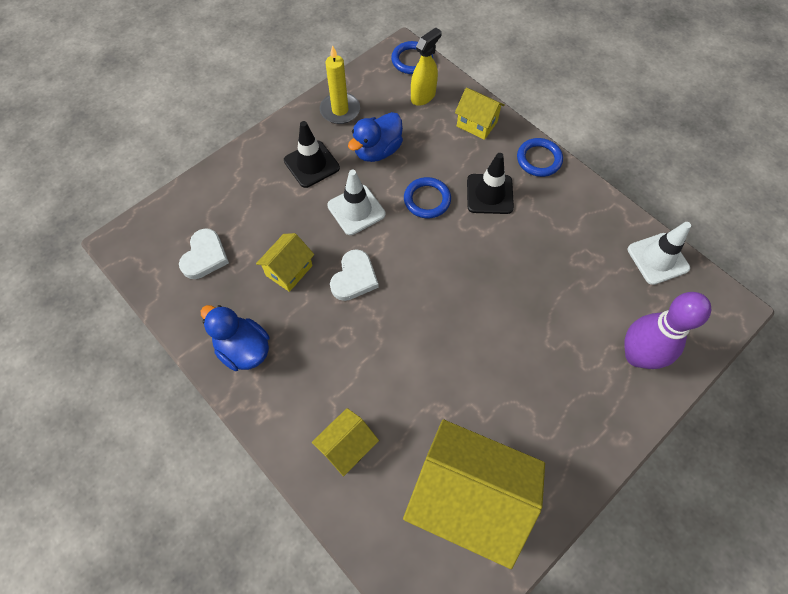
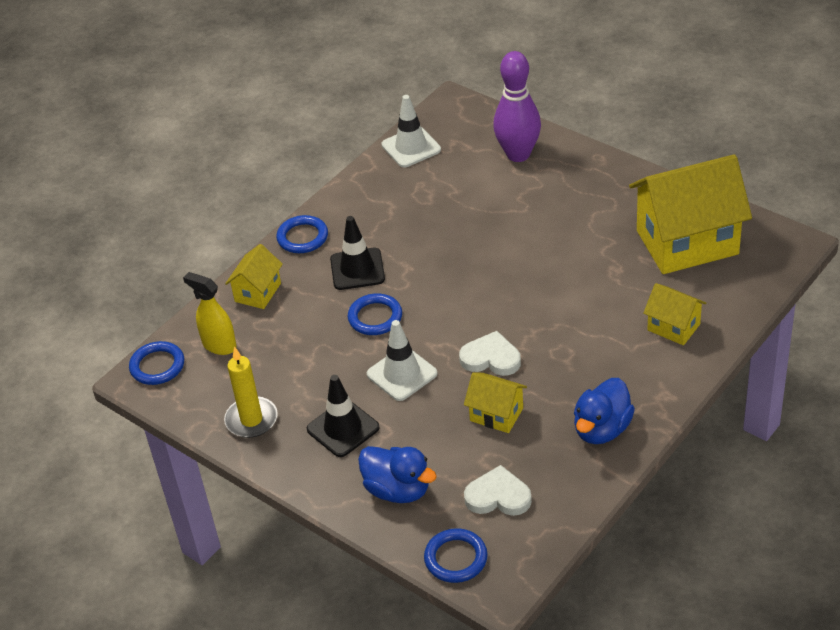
camera: 95 degrees left, 20 degrees down
blue duck [348,112,403,162] -> blue duck moved to [358,446,437,503]
yellow house [403,419,545,569] -> yellow house turned 60 degrees clockwise [629,154,752,274]
none -> blue ring [424,528,488,583]

